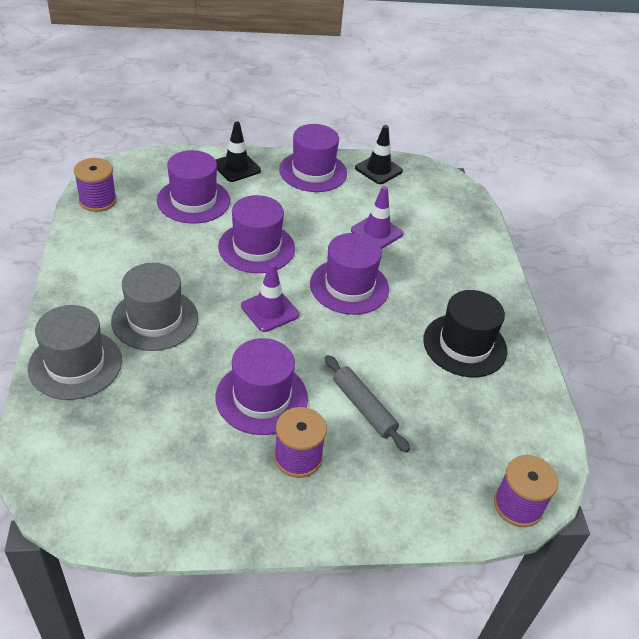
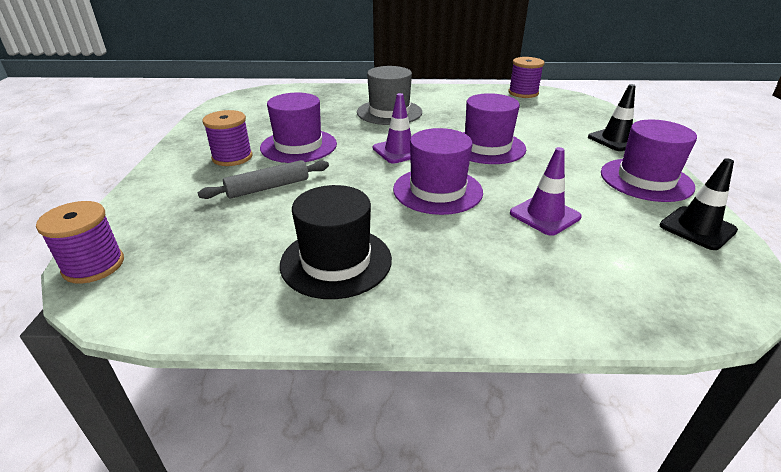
camera: 100 degrees right, 10 degrees down
grey hat [28,305,122,400] -> none
purple hat [157,150,230,224] -> none

